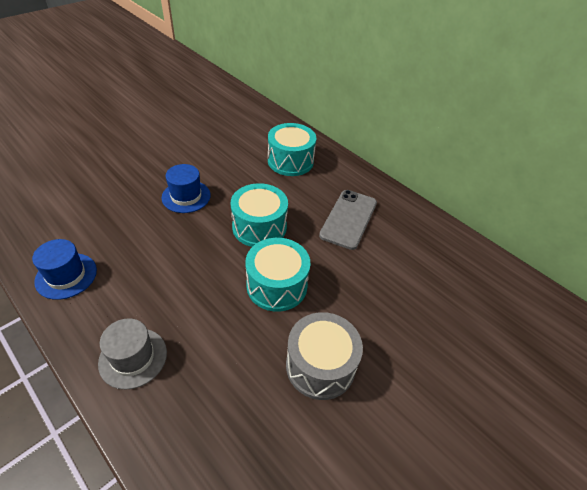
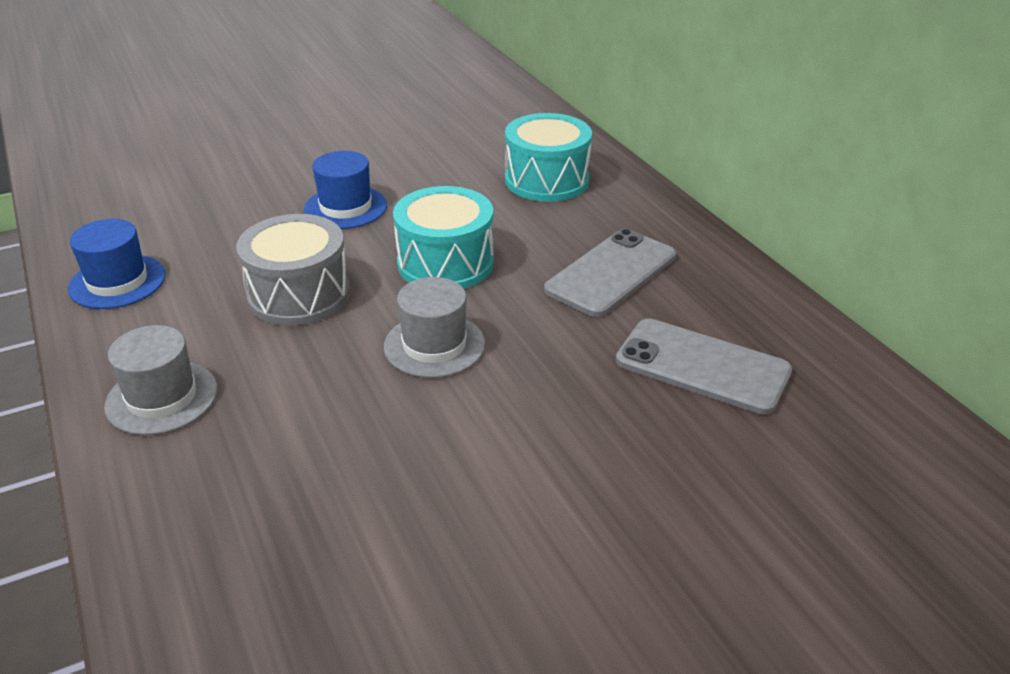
camera: 20 degrees right, 10 degrees down
turquoise drum [245,238,310,311] -> grey hat [384,277,485,378]
grey drum [286,312,363,400] -> grey drum moved to [236,214,350,326]
none -> grey phone [616,318,792,415]

